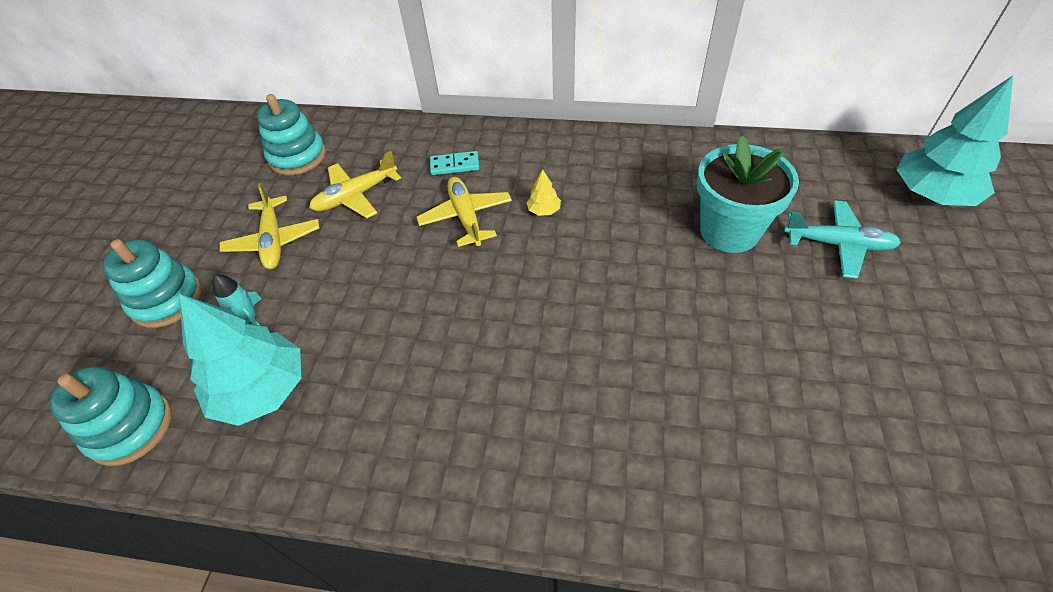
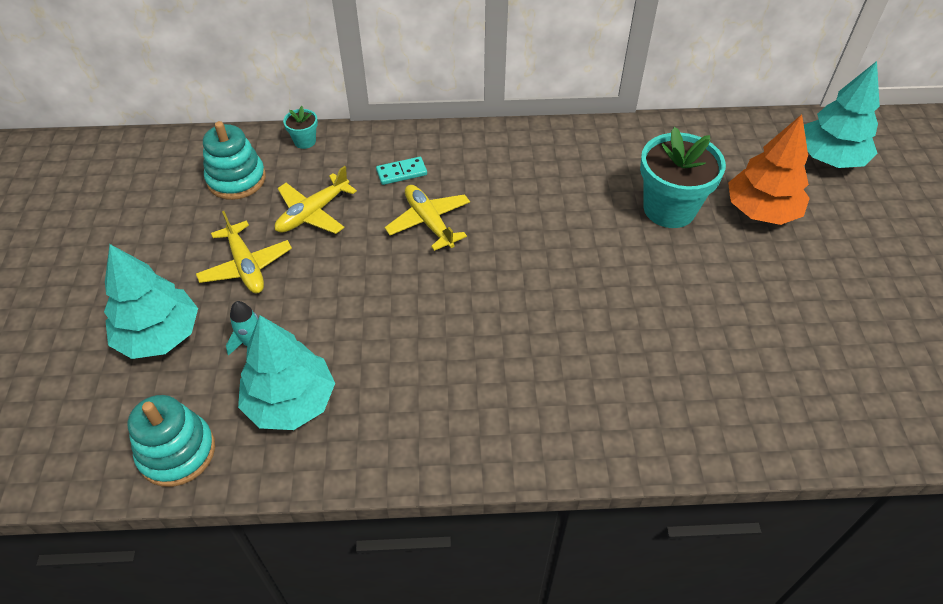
camera: 15 degrees left, 0 degrees up
turquoise stacking toy [103,239,202,328] -> turquoise tree [104,244,198,359]
yellow tree [526,169,561,216] -> none
turquoise plane [784,200,901,279] -> orange tree [728,114,810,225]
none -> turquoise flower pot [283,106,318,149]

